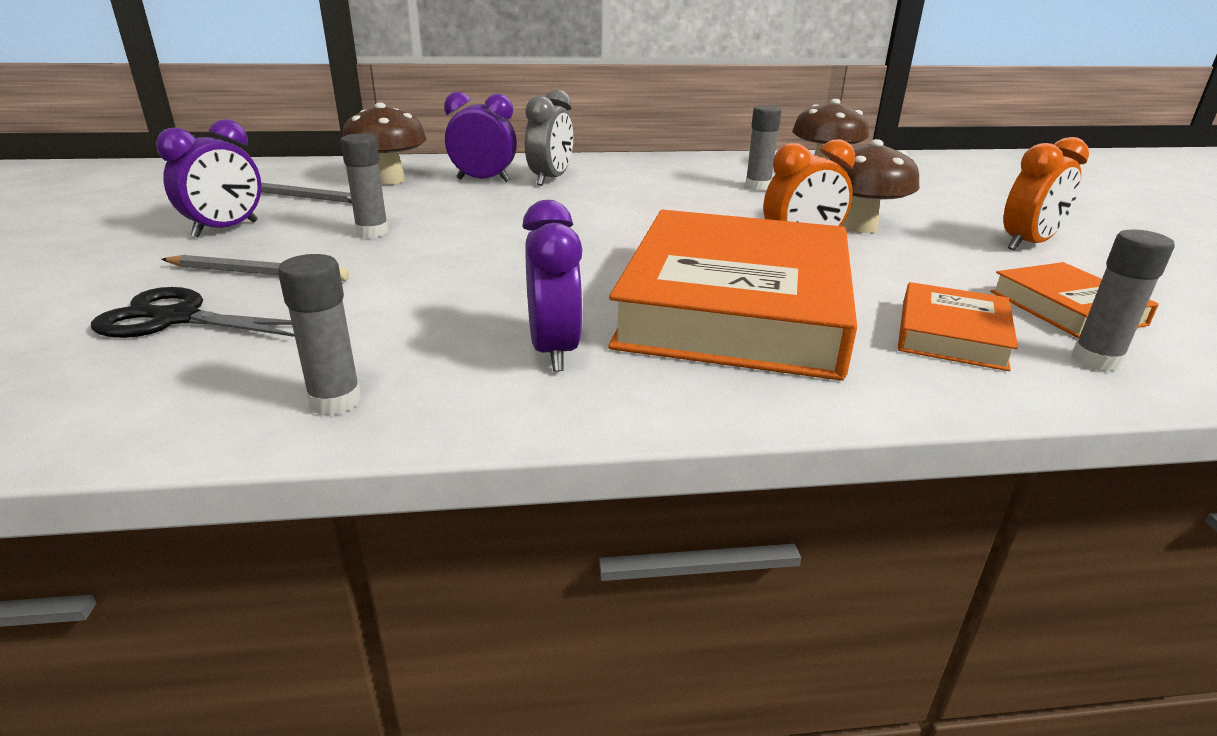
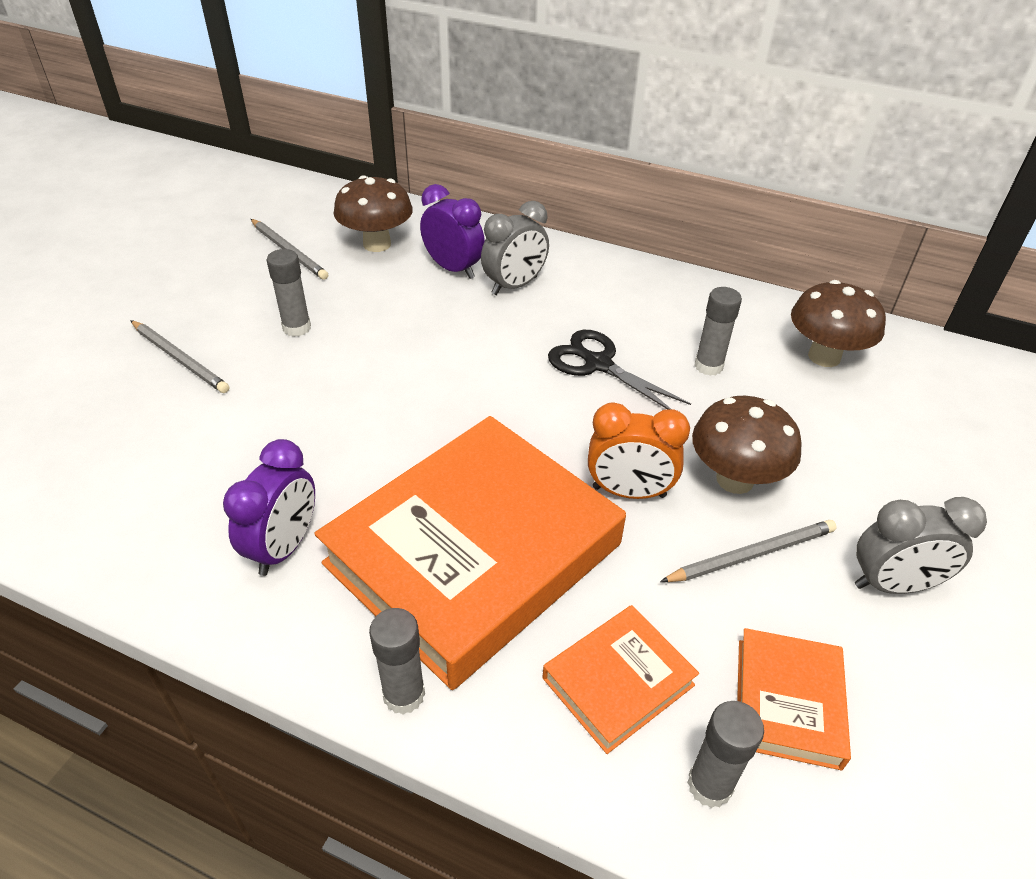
camera: 30 degrees right, 15 degrees up
black scissors [91,287,295,338] -> black scissors moved to [548,330,691,409]
purple clock [156,119,261,238] -> none
grey glue stick [278,254,362,415] -> grey glue stick moved to [369,608,425,714]
orange clock [1003,137,1089,250] -> grey clock [855,497,987,594]
none -> grey pencil [660,520,837,582]

